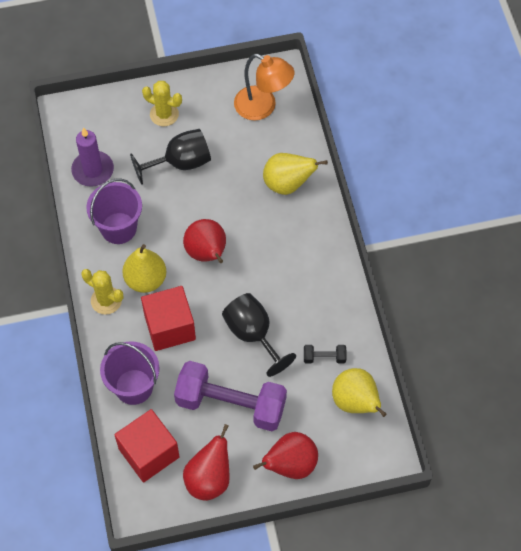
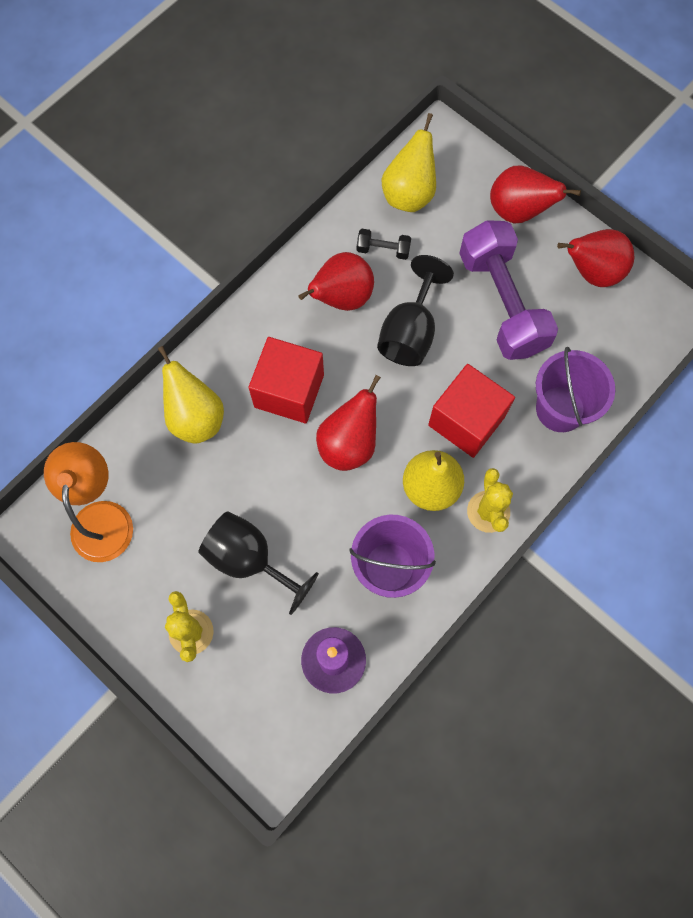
camera: 125 degrees left, 10 degrees up
red cube [114,409,180,482] -> red cube moved to [248,337,324,423]
black dumbbell [304,345,347,364] -> black dumbbell turned 45 degrees counterclockwise [357,229,411,260]
none -> red pear [298,252,374,311]

